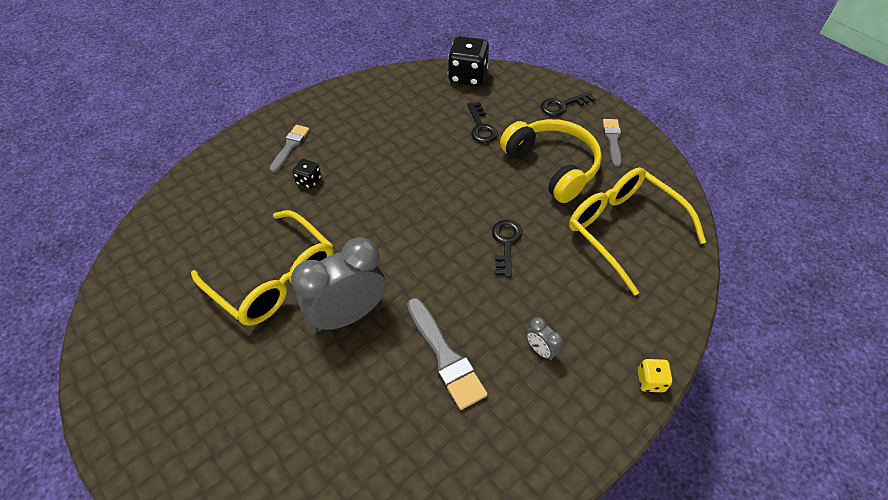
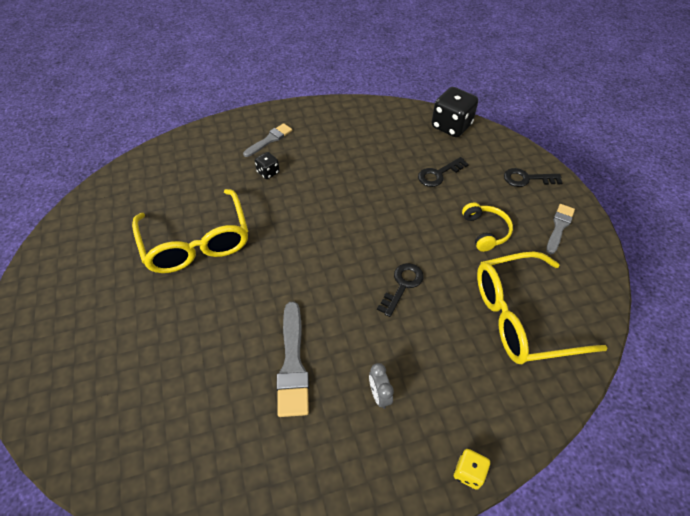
camera: 25 degrees right, 0 degrees up
grey clock [291,237,386,332] -> none
black key [467,102,498,143] -> black key turned 45 degrees clockwise [418,157,469,187]
yellow headphones [500,119,602,203] -> yellow headphones [462,203,513,252], size x0.55
yellow glasses [569,167,706,296] -> yellow glasses turned 90 degrees counterclockwise [477,251,608,364]

